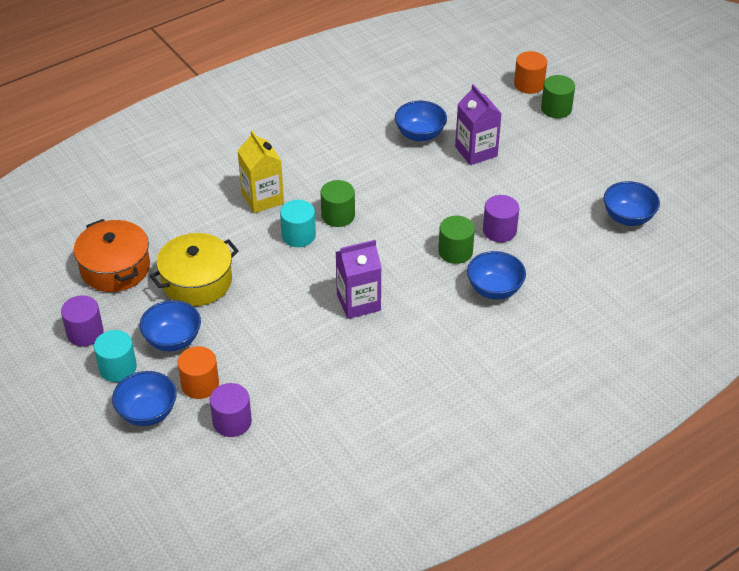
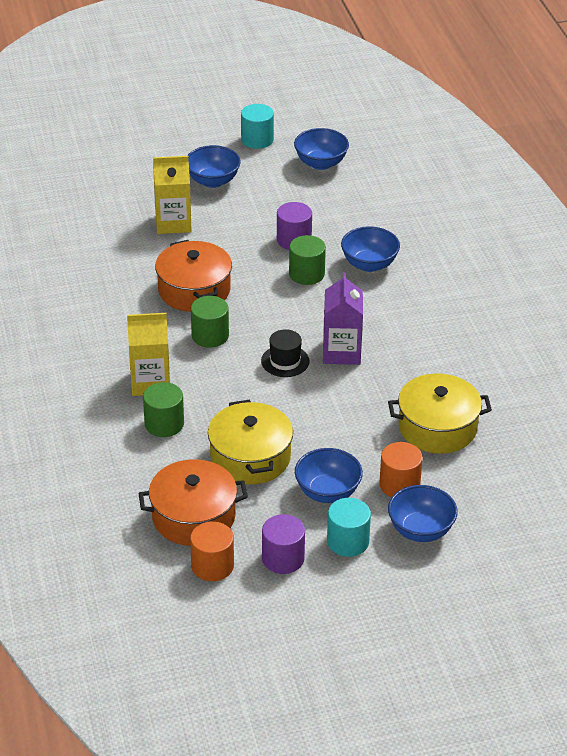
camera: 70 degrees left, 5 degrees down
purple cylinder [210,383,252,437] -> none
turquoise cylinder [280,200,316,247] -> turquoise cylinder moved to [241,104,274,149]
blue bowl [395,101,447,142] -> blue bowl moved to [187,145,241,188]
purple carton [455,84,502,165] -> yellow carton [153,156,191,234]
orange cylinder [514,51,547,94] -> orange cylinder moved to [190,521,234,581]
green cylinder [541,75,575,118] -> green cylinder moved to [143,382,184,437]
none -> orange pot [155,240,232,312]
none -> black hat [261,329,309,377]
none -> yellow pot [388,374,492,454]

